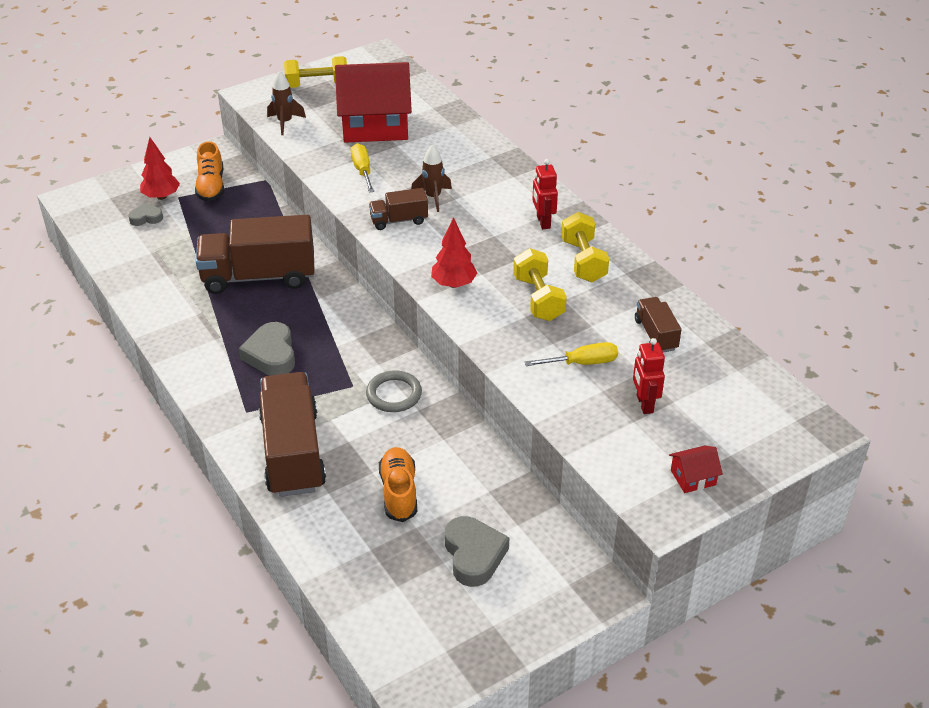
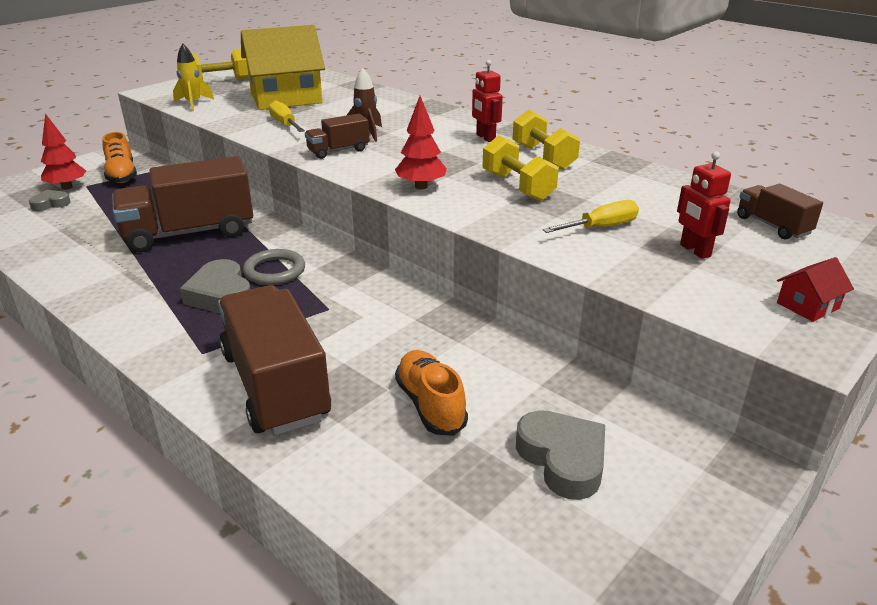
camera: 15 degrees left, 10 degrees down
brown rocket [267,71,306,135] -> yellow rocket [173,44,214,111]
red house [335,62,412,143] -> yellow house [241,25,325,110]
grey ring [366,370,422,412] -> grey ring moved to [243,249,305,285]
brown truck [635,297,682,352] -> brown truck moved to [737,184,823,239]

